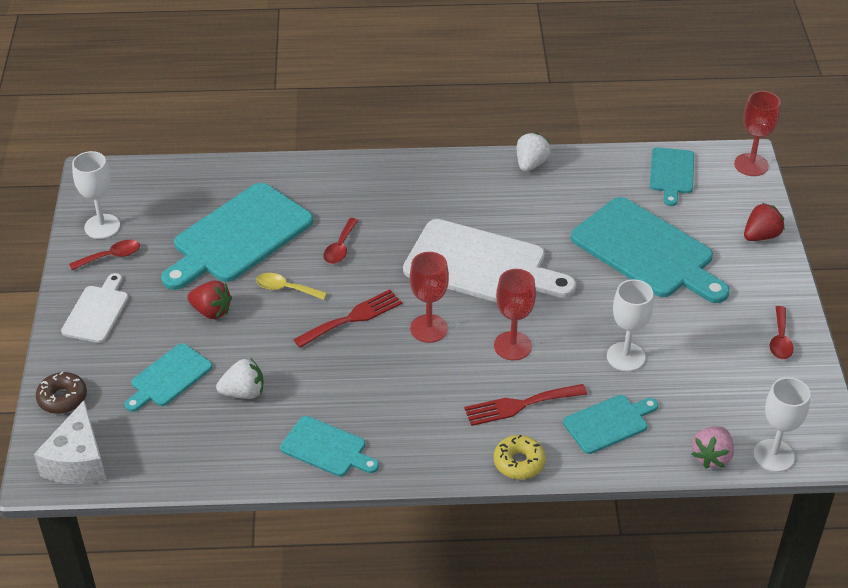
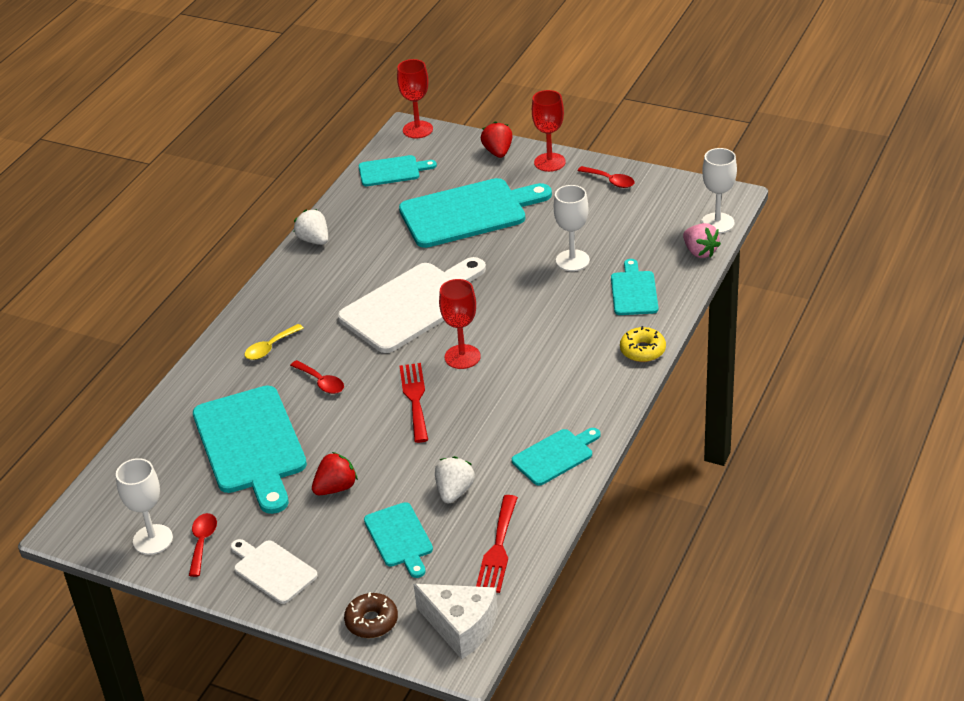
camera: 60 degrees left, 5 degrees down
yellow spoon [256,273,327,300] -> yellow spoon moved to [245,324,303,360]
red fork [464,384,587,426] -> red fork moved to [476,495,518,593]
red goblet [494,269,536,360] -> red goblet moved to [532,90,566,172]
turquoise cutting board [650,147,694,206] -> turquoise cutting board turned 45 degrees counterclockwise [359,155,437,186]

